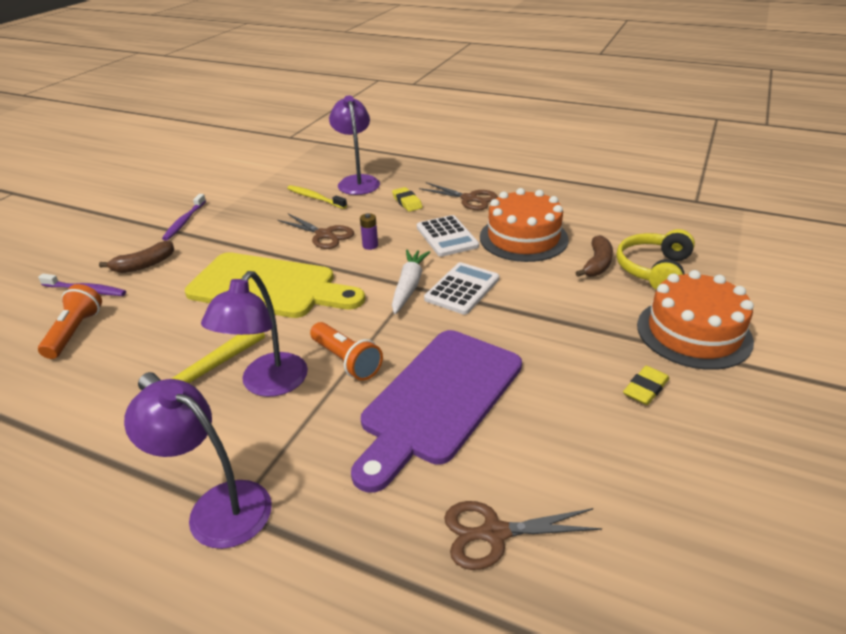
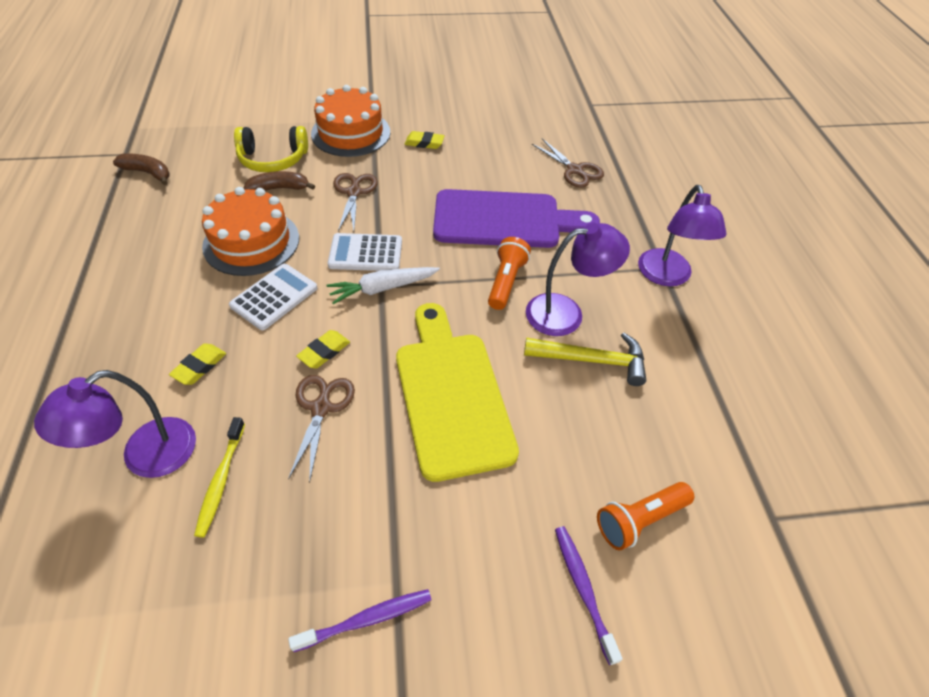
camera: 125 degrees left, 15 degrees up
brown banana [99,241,174,273] -> brown banana moved to [113,153,169,185]
purple battery [360,213,378,250] -> yellow eraser [296,330,350,369]
brown scissors [419,182,498,210] -> brown scissors moved to [333,173,378,231]

